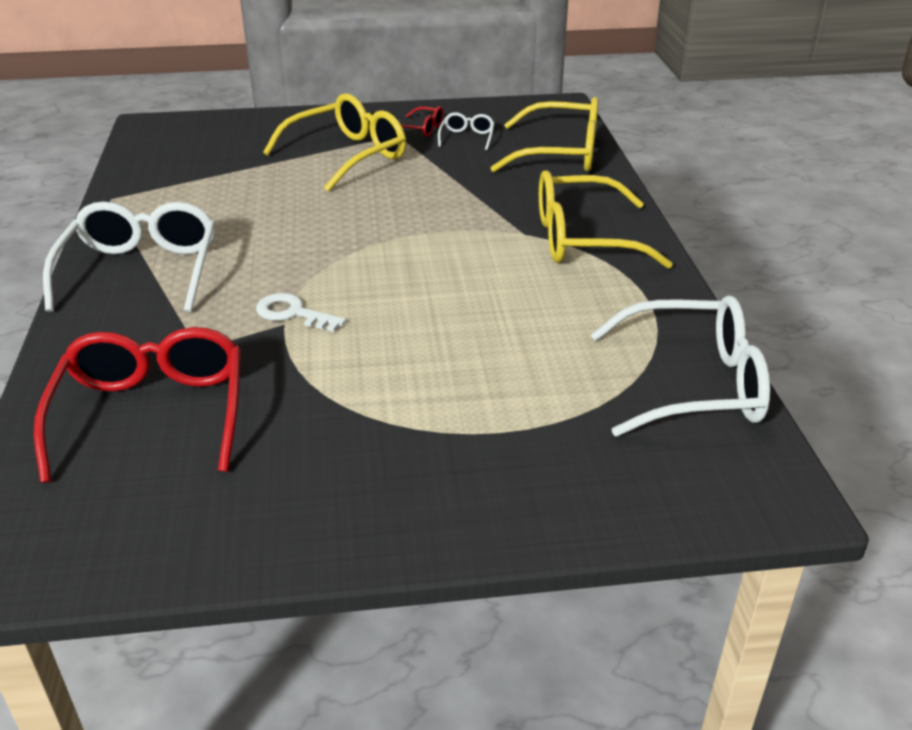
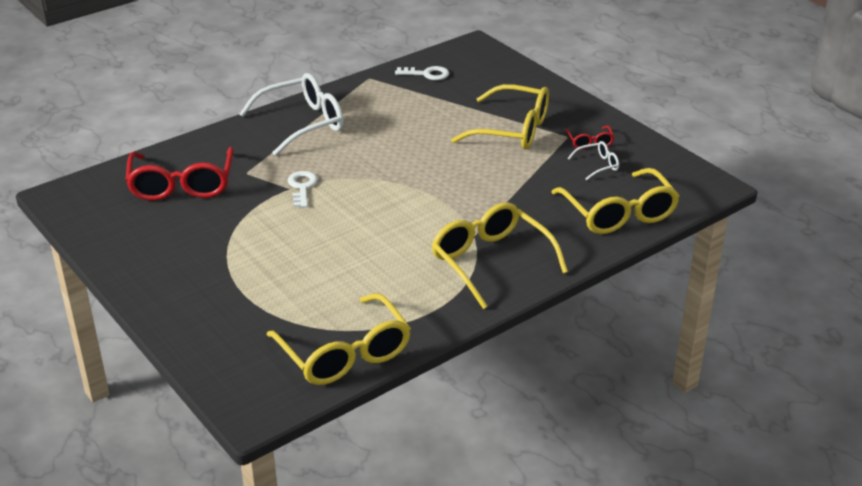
camera: 60 degrees right, 0 degrees up
red glasses [34,327,241,483] -> red glasses turned 120 degrees clockwise [125,147,234,201]
white glasses [591,295,770,437] -> yellow glasses [267,293,411,385]
none -> white key [395,66,449,80]

